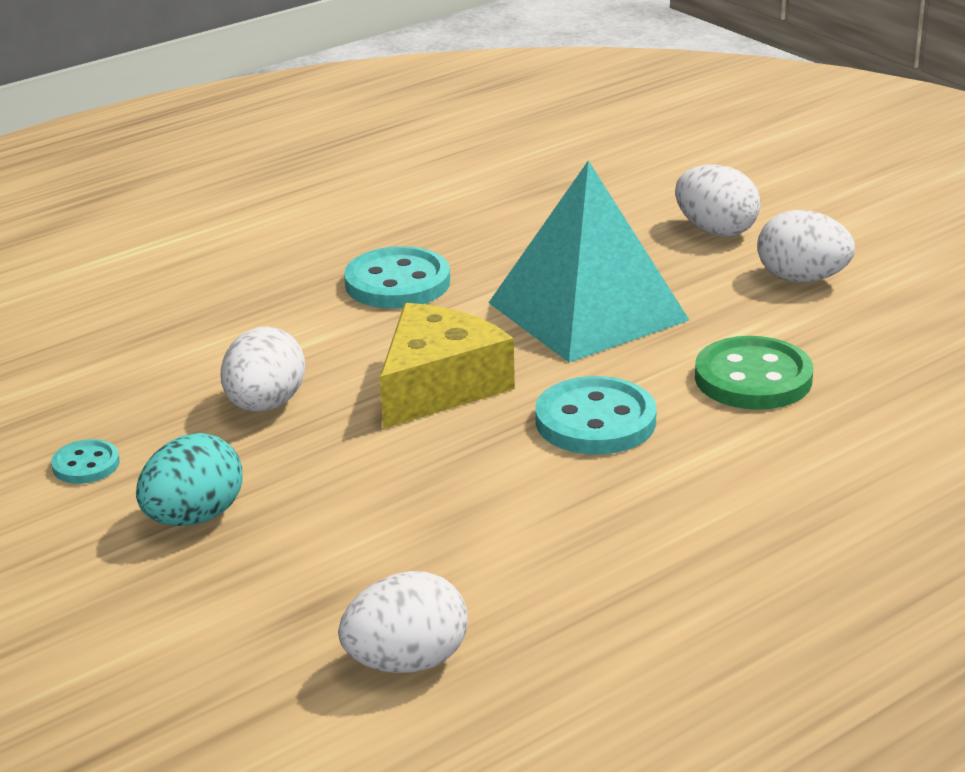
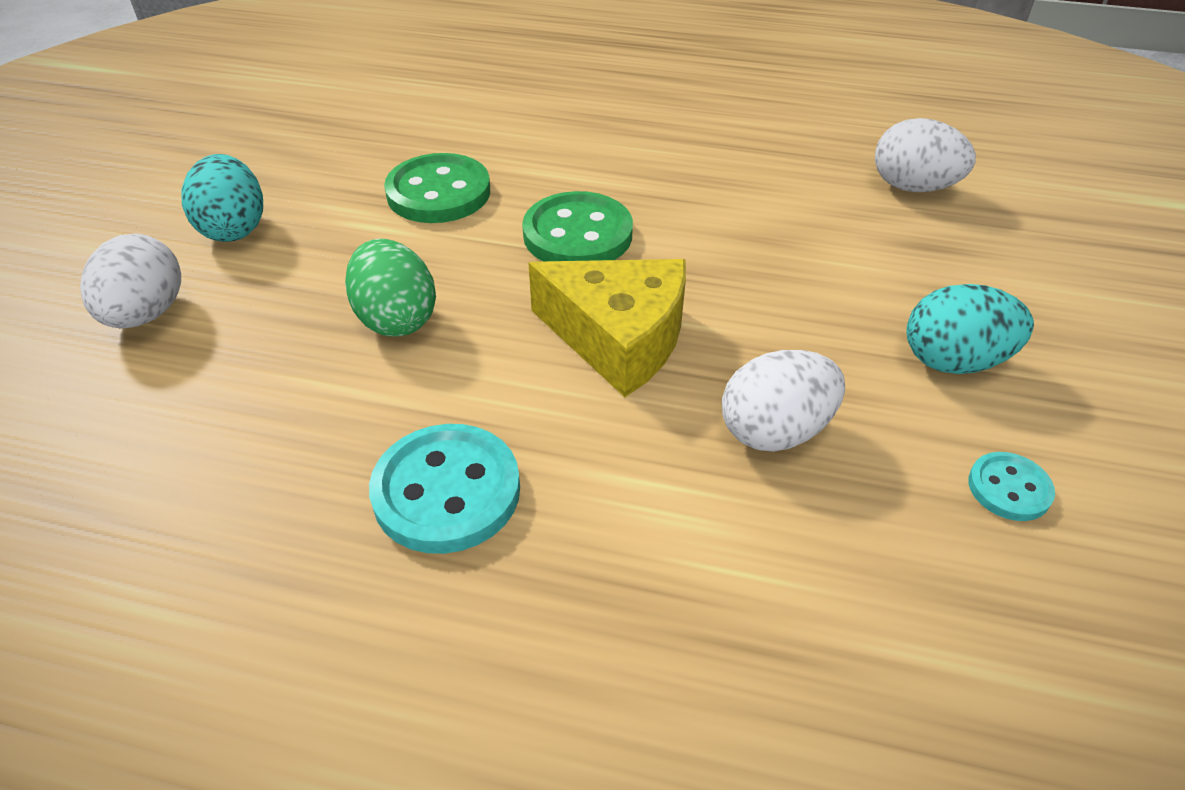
camera: 130 degrees left, 15 degrees up
yellow cheese [380,303,515,429] -> yellow cheese turned 150 degrees counterclockwise [528,259,686,397]
turquoise pyramid [488,160,689,362] -> green egg [345,238,436,337]
turquoise button [535,376,656,455] -> green button [522,191,633,261]
white egg [757,210,855,282] -> turquoise egg [181,154,263,242]

